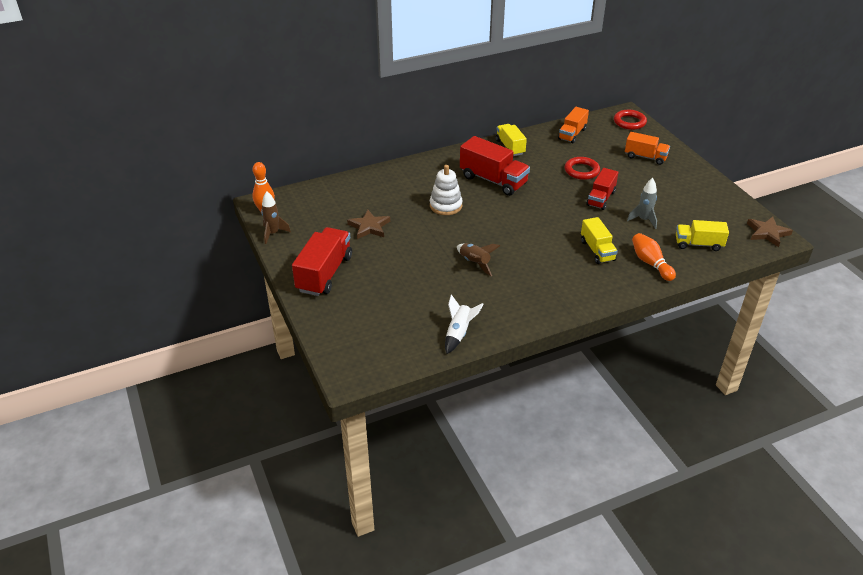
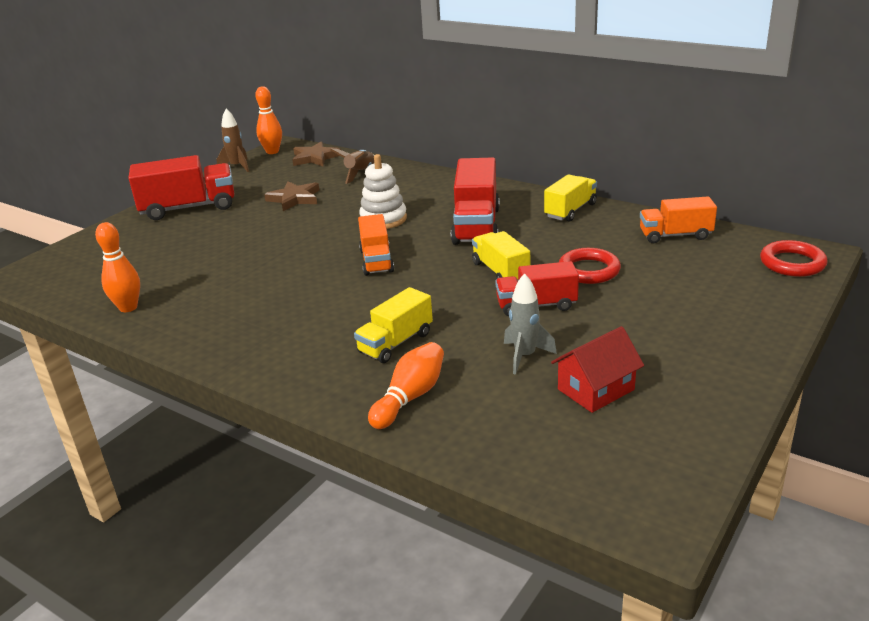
camera: 60 degrees right, 10 degrees down
white rocket [445,294,483,354] -> orange bowling pin [95,222,140,312]
brown rocket [457,243,500,276] -> brown rocket moved to [330,149,374,184]
orange truck [625,132,670,165] -> orange truck moved to [358,214,394,276]
yellow truck [676,220,729,251] -> yellow truck moved to [472,231,530,280]
brown star [747,217,793,247] -> brown star moved to [292,141,341,166]
none -> red house [551,326,644,413]

